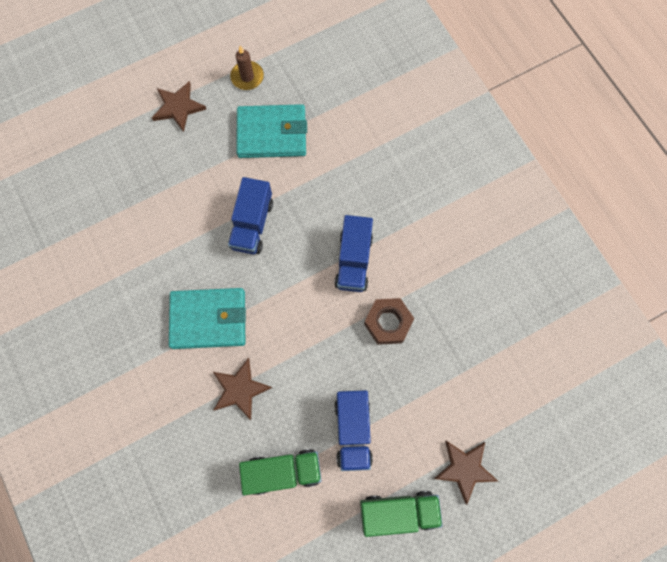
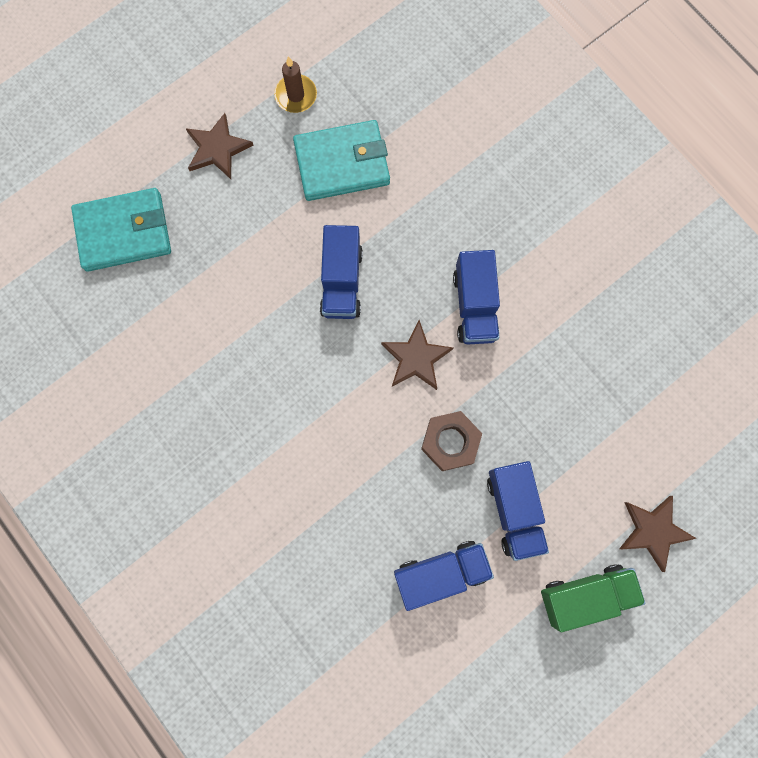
camera: 10 degrees left, 5 degrees up
turquoise wallet [169,288,246,349] -> turquoise wallet moved to [71,188,171,272]
brown star [213,358,272,420] -> brown star moved to [381,320,454,390]
green truck [239,449,322,495] -> blue truck [394,541,494,611]
brown nut [364,298,415,345] -> brown nut moved to [421,411,482,471]

